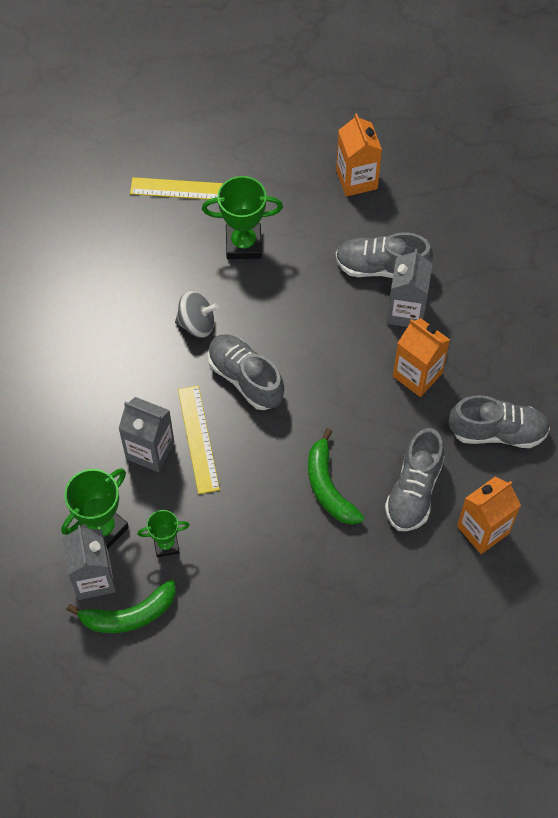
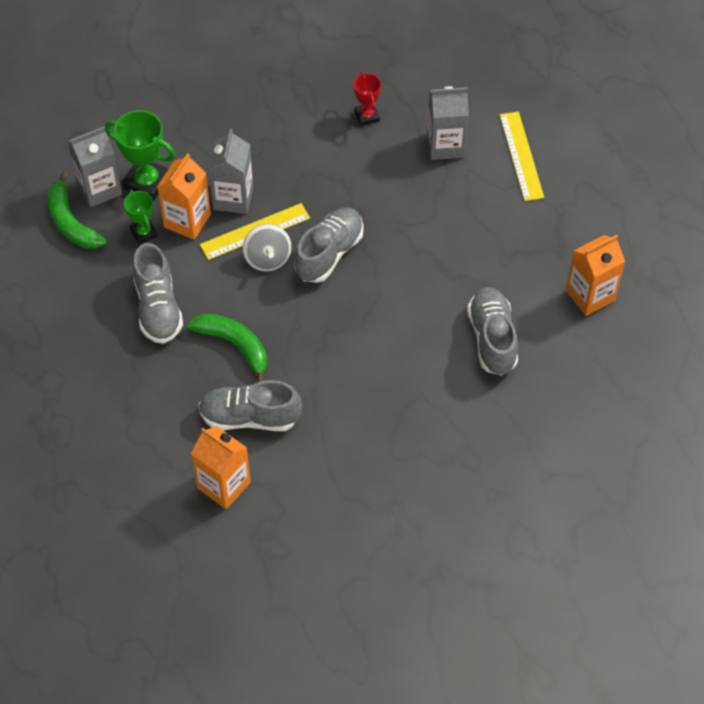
camera: 75 degrees right, 5 degrees down
grey spinning top [175,291,219,338] -> grey spinning top moved to [243,224,292,272]
green trophy [202,176,283,259] -> none
green banana [308,428,365,525] -> green banana turned 75 degrees clockwise [187,314,267,383]
grey carton [387,249,433,327] -> grey carton moved to [427,86,469,160]
orange carton [393,318,450,397] -> orange carton moved to [157,153,211,240]
grey shoe [449,395,550,448] -> grey shoe moved to [133,243,183,344]
none -> red trophy [354,72,381,126]

